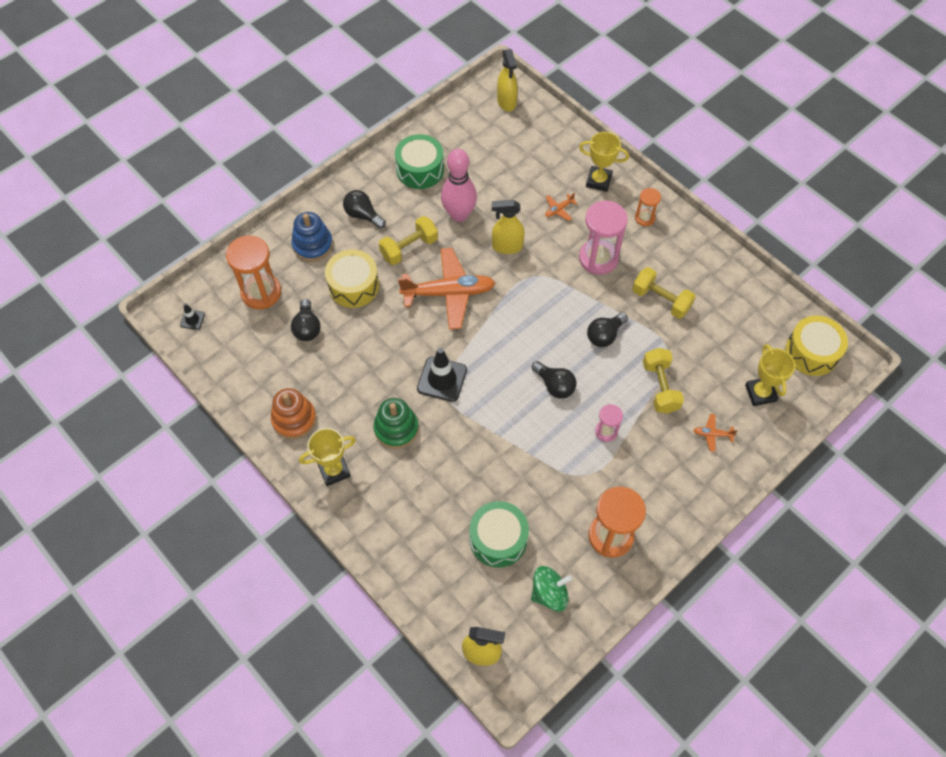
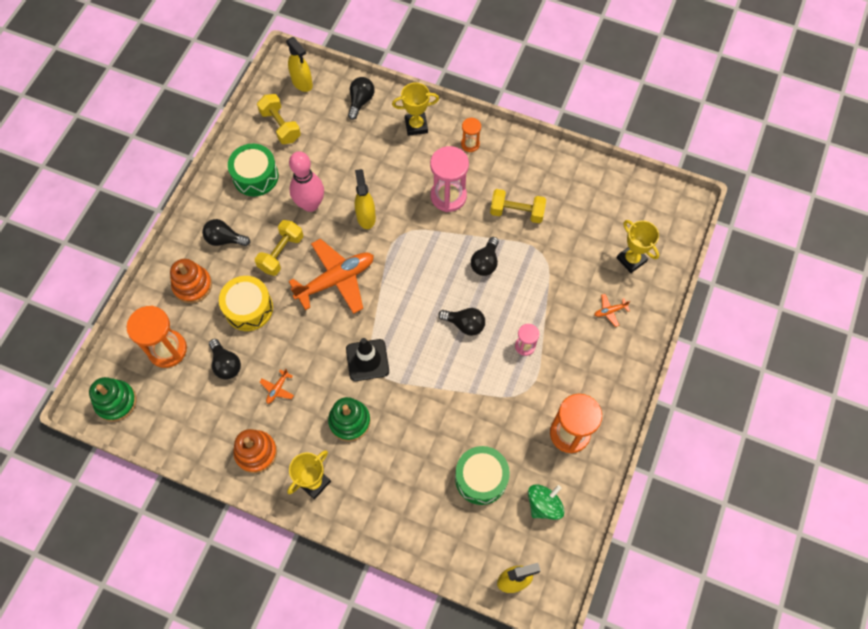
camera: 25 degrees left, 5 degrees up
black traffic cone [180,303,205,330] -> green stacking toy [89,377,137,422]
blue stacking toy [291,212,333,262] -> orange stacking toy [170,259,212,303]
yellow spray bottle [492,200,525,254] -> yellow spray bottle turned 105 degrees clockwise [355,169,376,229]
orange plane [545,193,577,221] -> orange plane moved to [260,369,294,404]
yellow dumbbell [643,348,684,413] -> yellow dumbbell moved to [257,94,301,144]
yellow drum [785,315,848,376] -> none
none -> black light bulb [348,77,374,120]

